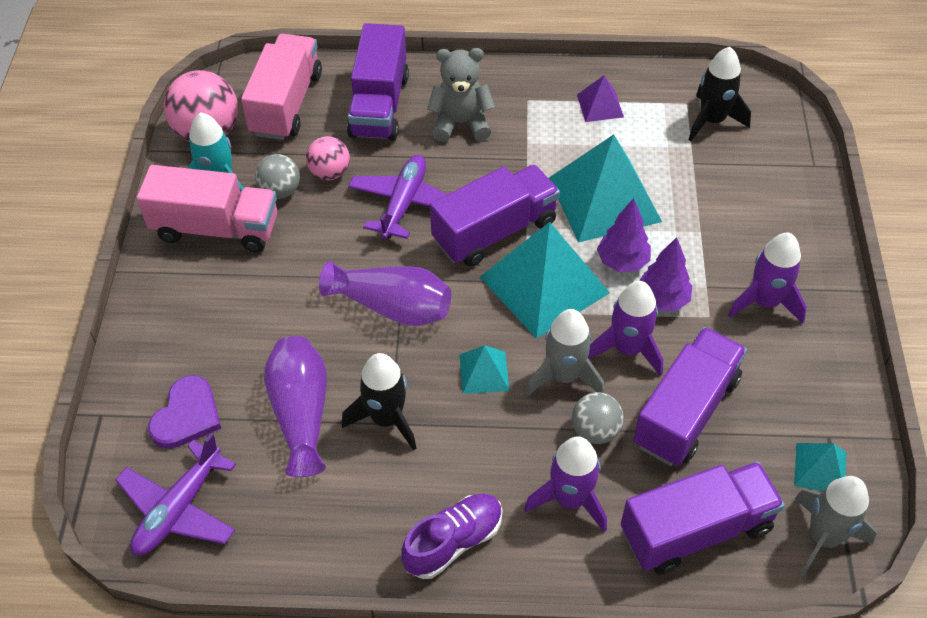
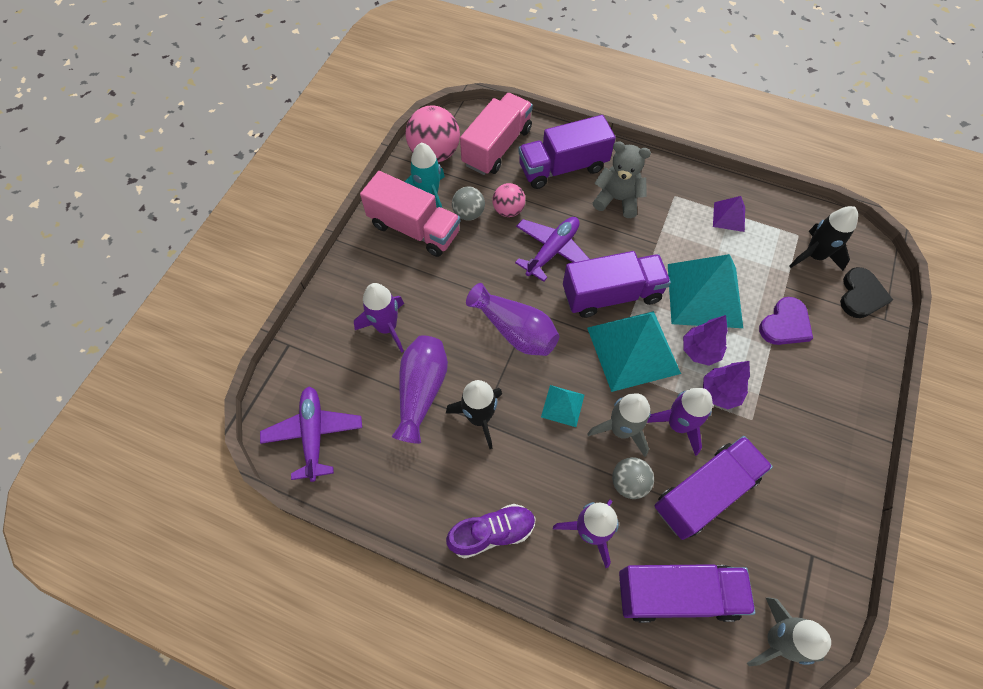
camera: 20 degrees right, 10 degrees up
purple plane [116,433,236,556] -> purple plane turned 120 degrees clockwise [260,387,362,482]
purple heart [148,375,221,449] -> purple heart moved to [759,297,813,345]
purple truck [347,23,409,141] -> purple truck turned 45 degrees clockwise [518,115,616,189]
purple rocket [728,233,807,324] -> purple rocket moved to [354,283,404,353]
turquoise pyramid [794,443,846,491] -> none
none -> black heart [840,267,893,318]

